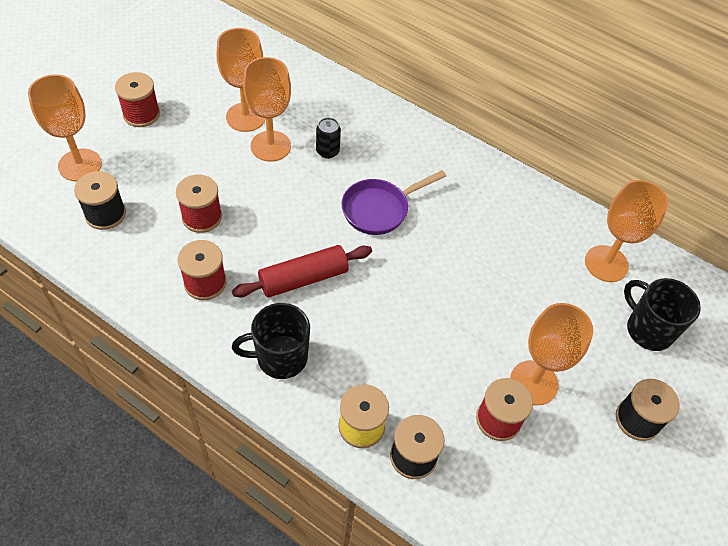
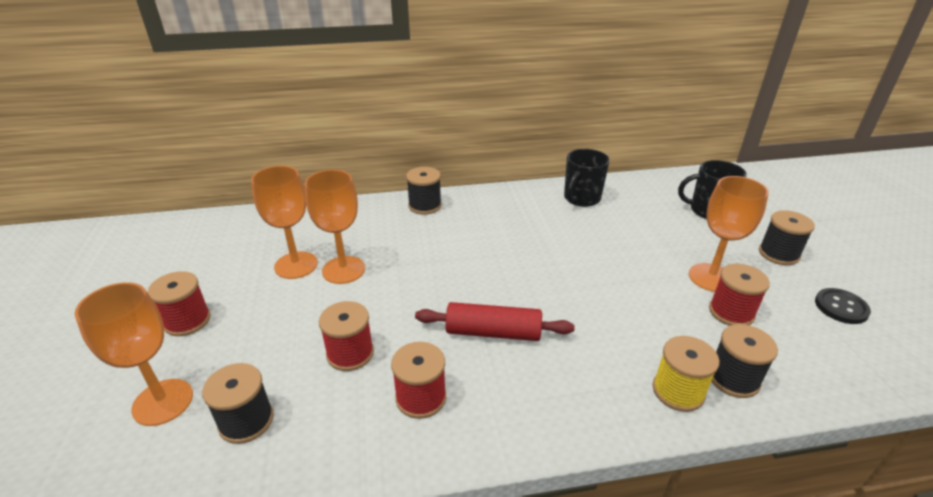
camera: 40 degrees left, 20 degrees down
red rolling pin [232,245,372,298] -> red rolling pin turned 75 degrees clockwise [415,302,575,341]
black mug [232,303,310,379] -> black mug moved to [564,149,610,207]
black can [316,118,341,159] -> none
purple pan [341,170,446,235] -> none
orange goblet [585,180,669,282] -> none
none -> black spool [406,167,442,215]
none -> black button [815,288,871,324]

